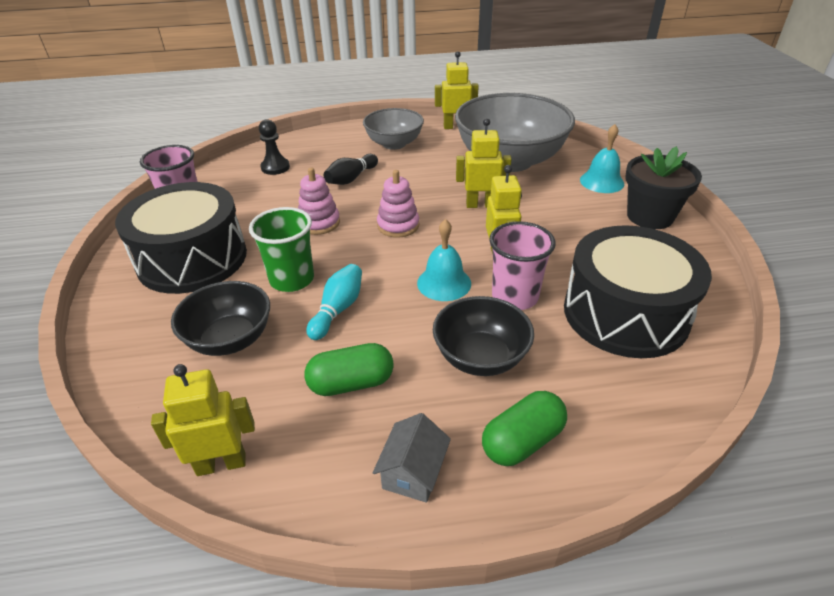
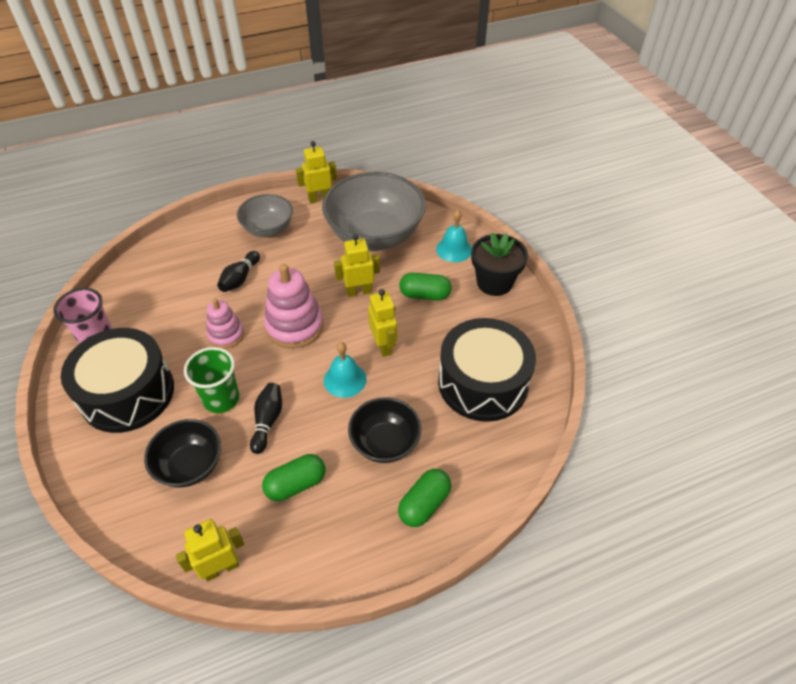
camera: 15 degrees left, 10 degrees up
black pawn [259,119,290,175] -> none
turquoise bowling pin [306,264,362,340] -> black bowling pin [250,383,282,454]
grey house [373,413,451,503] -> none
pink stacking toy [377,170,419,238] -> pink stacking toy [264,264,324,349], size x1.63
pink cup [489,221,556,310] -> none
none -> green capsule [399,273,452,301]

